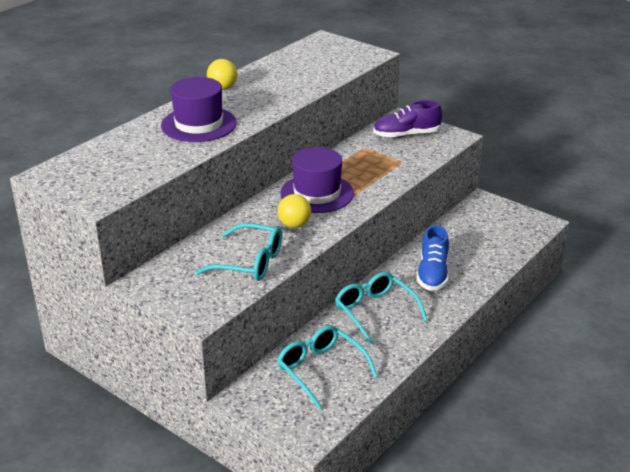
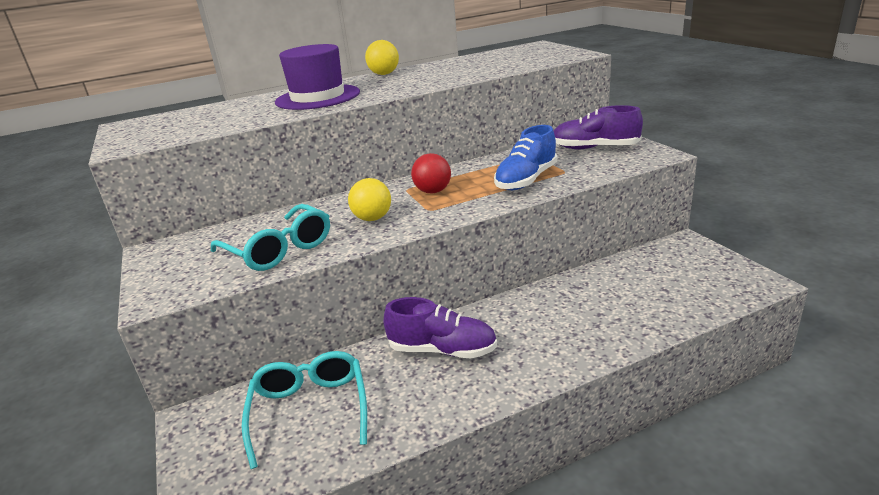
camera: 30 degrees right, 5 degrees down
purple hat [281,147,354,213] -> red ball [411,153,451,193]
turquoise glasses [335,272,428,345] -> purple shoe [384,297,497,358]
blue shoe [416,225,449,291] -> blue shoe moved to [494,125,558,190]

